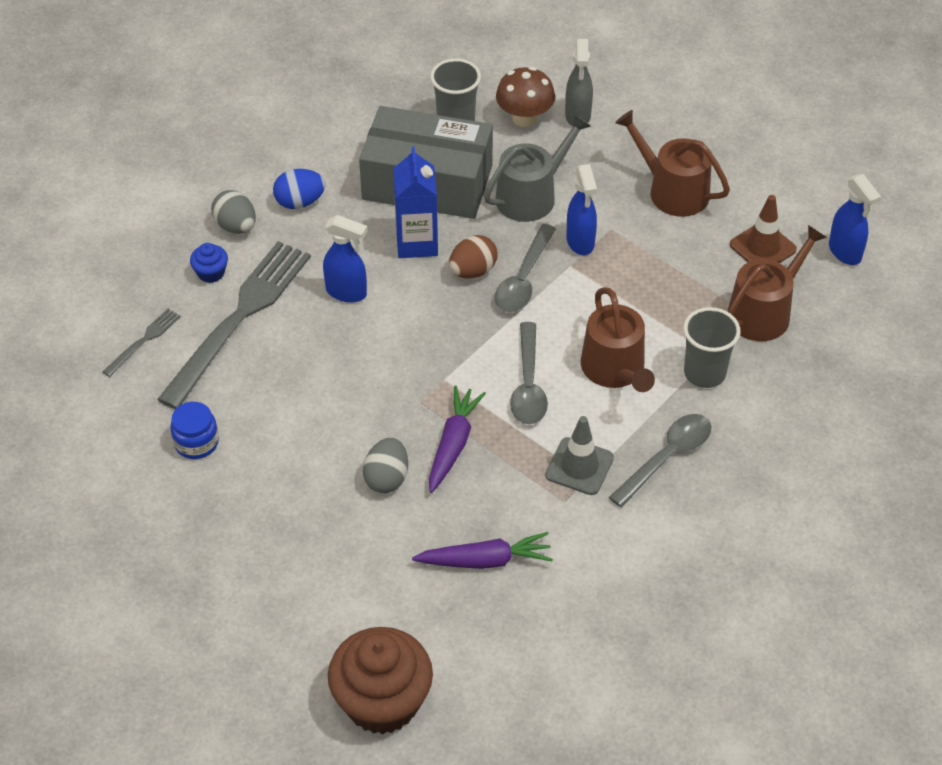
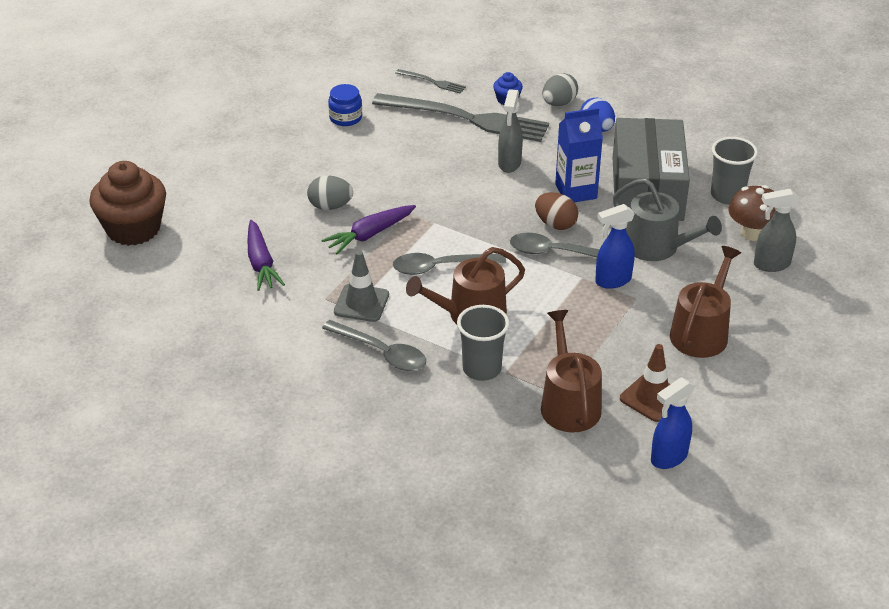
camera: 80 degrees right, 10 degrees down
blue spray bottle [323,215,367,303] -> grey spray bottle [498,89,523,173]
purple carrot [429,386,486,493] -> purple carrot turned 135 degrees clockwise [321,205,416,254]
brown watering can [727,225,827,341] -> brown watering can turned 135 degrees counterclockwise [541,310,602,432]

